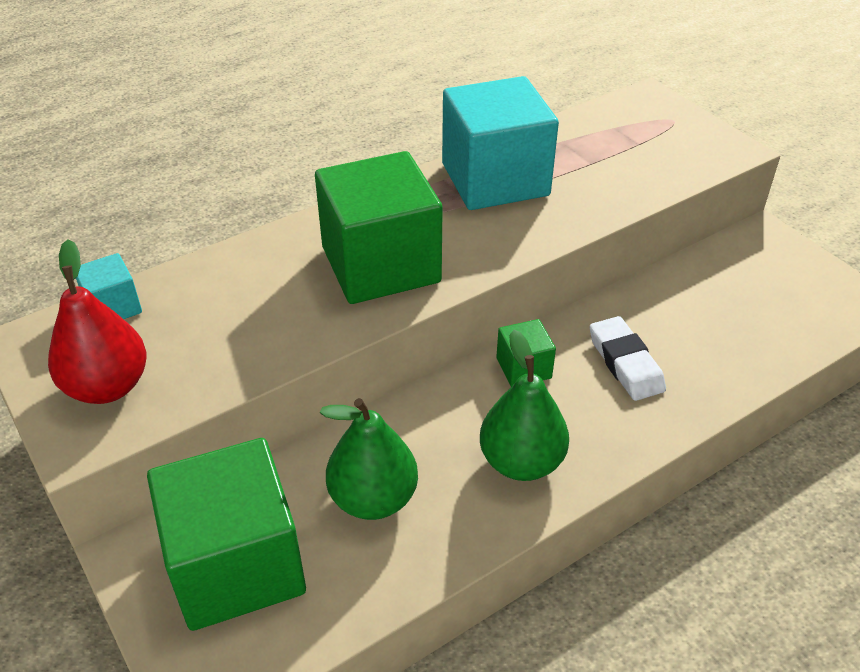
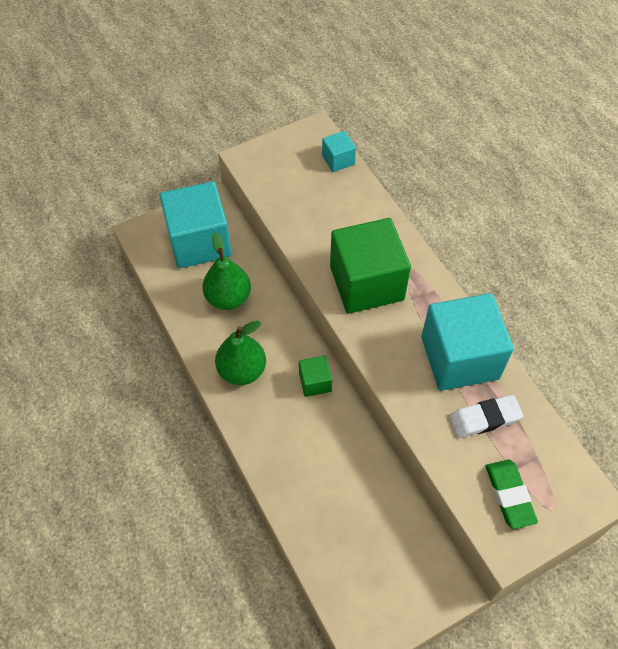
camera: 95 degrees right, 15 degrees up
red pear [48,240,147,404] -> none
green cube [147,438,306,631] -> turquoise cube [160,181,232,268]
white eraser [590,316,666,401] -> white eraser moved to [449,395,523,438]
none -> green eraser [486,460,538,529]

